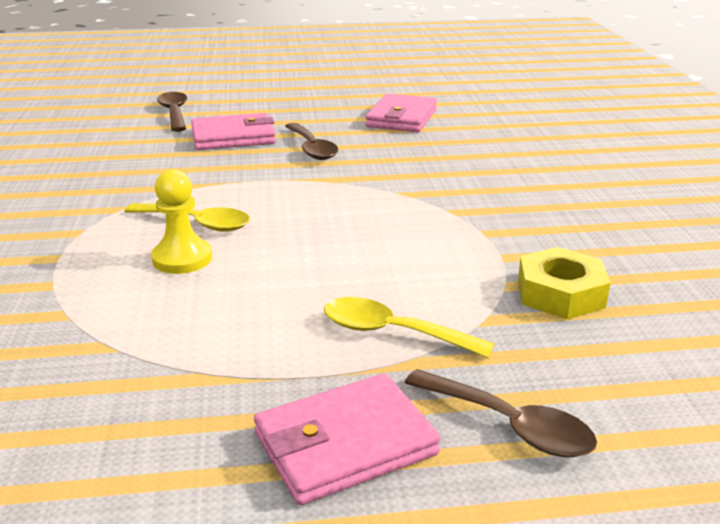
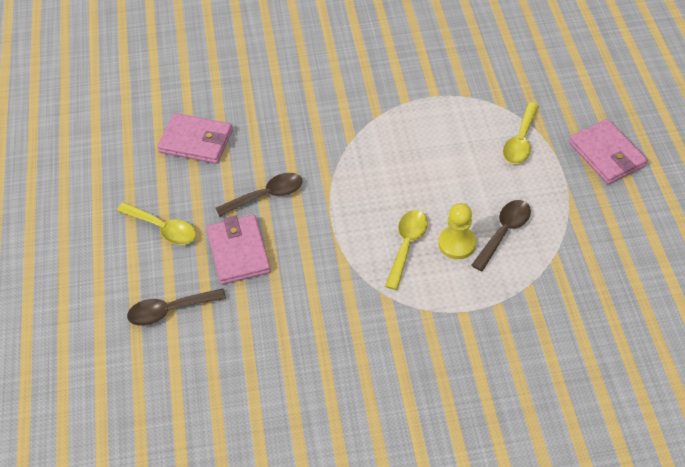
camera: 90 degrees left, 25 degrees up
brown spoon [405,369,597,457] -> brown spoon moved to [471,200,531,271]
yellow nut [518,247,610,319] -> none
none -> yellow spoon [117,202,196,245]

